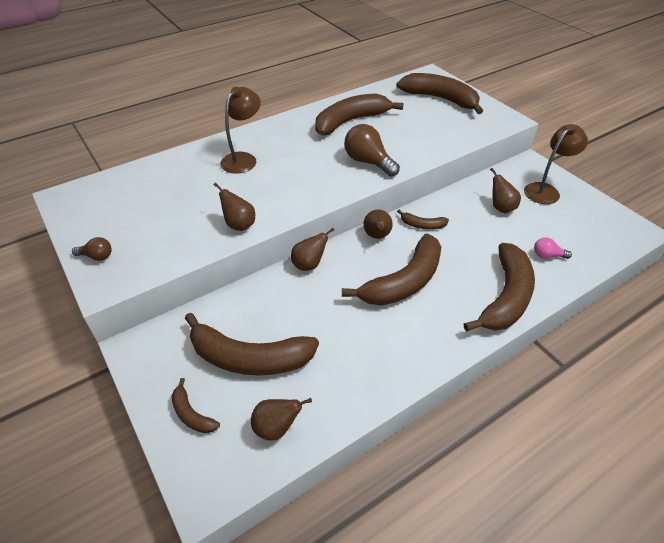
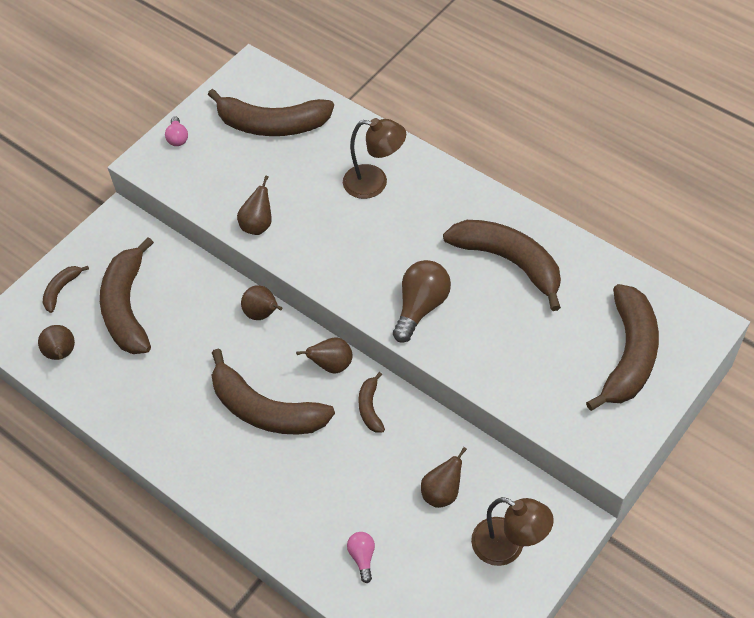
camera: 75 degrees right, 10 degrees up
brown light bulb [72,237,112,261] -> pink light bulb [165,116,188,146]
brown banana [464,243,535,332] -> brown banana moved to [208,89,334,136]

